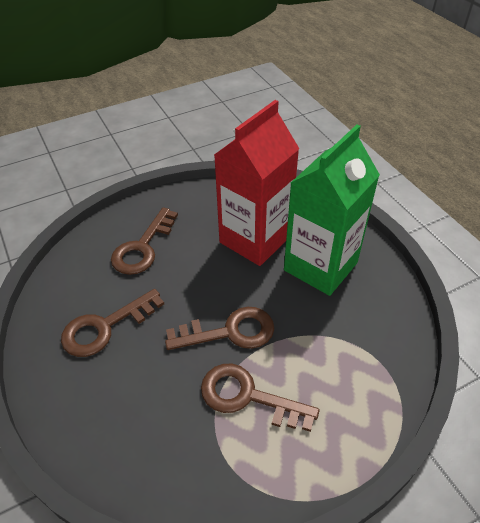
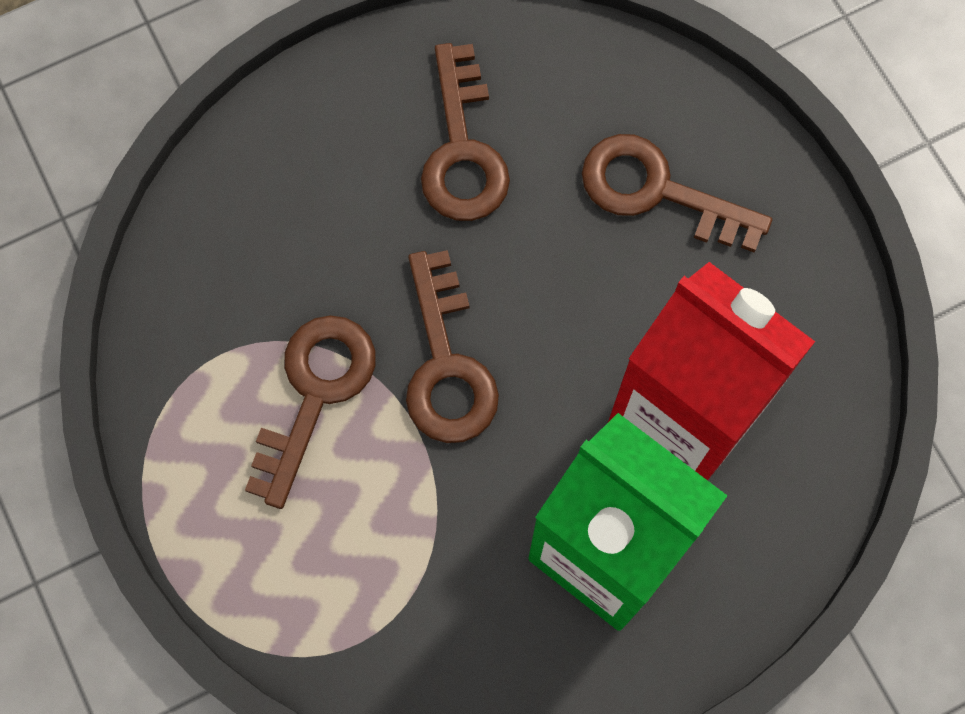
camera: 90 degrees right, 25 degrees up
brown key [61,289,164,357] -> brown key turned 150 degrees counterclockwise [421,43,510,221]

